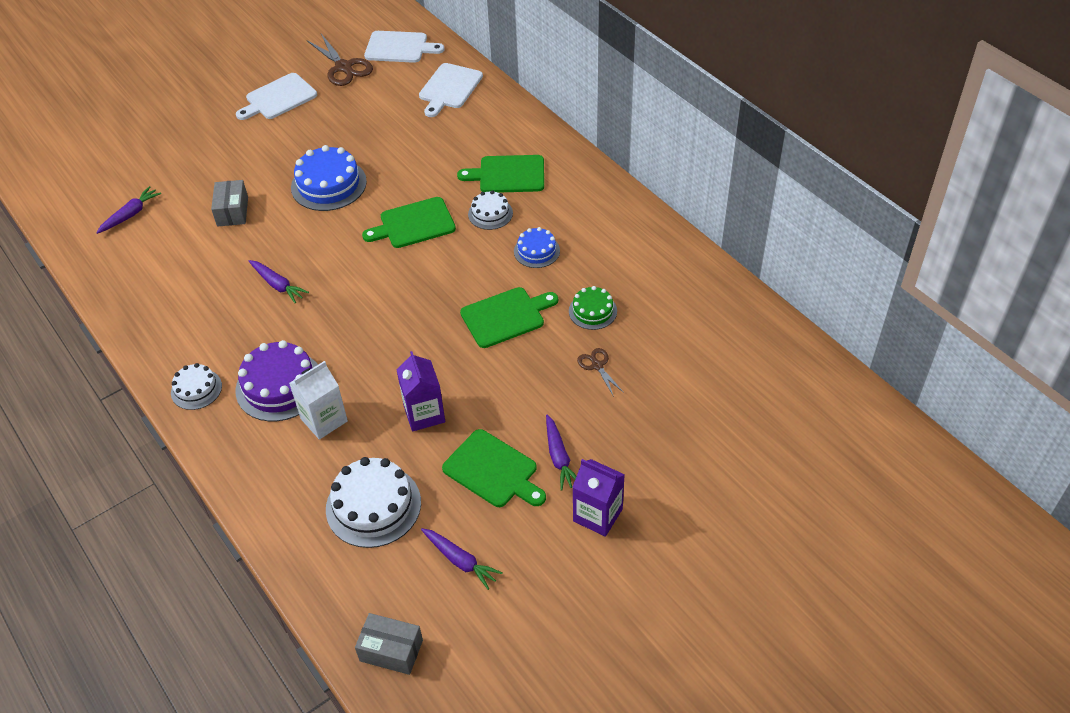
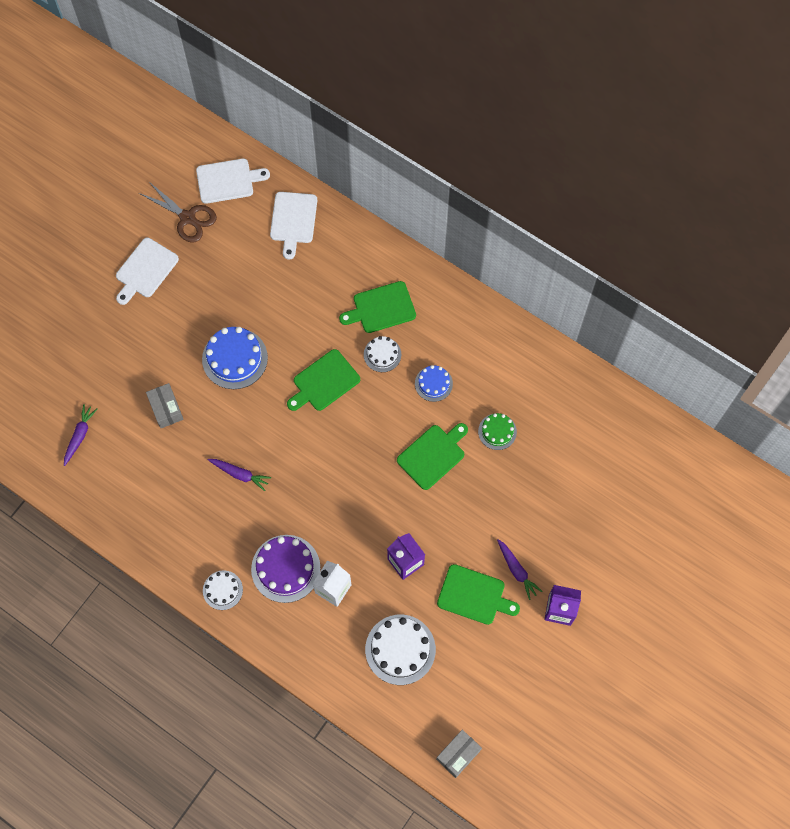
camera: 20 degrees left, 20 degrees up
grey box [355,613,423,675] -> grey box turned 45 degrees counterclockwise [436,730,482,778]
purple carrot [421,528,503,590] -> none
brown scissors [577,348,624,397] -> none

